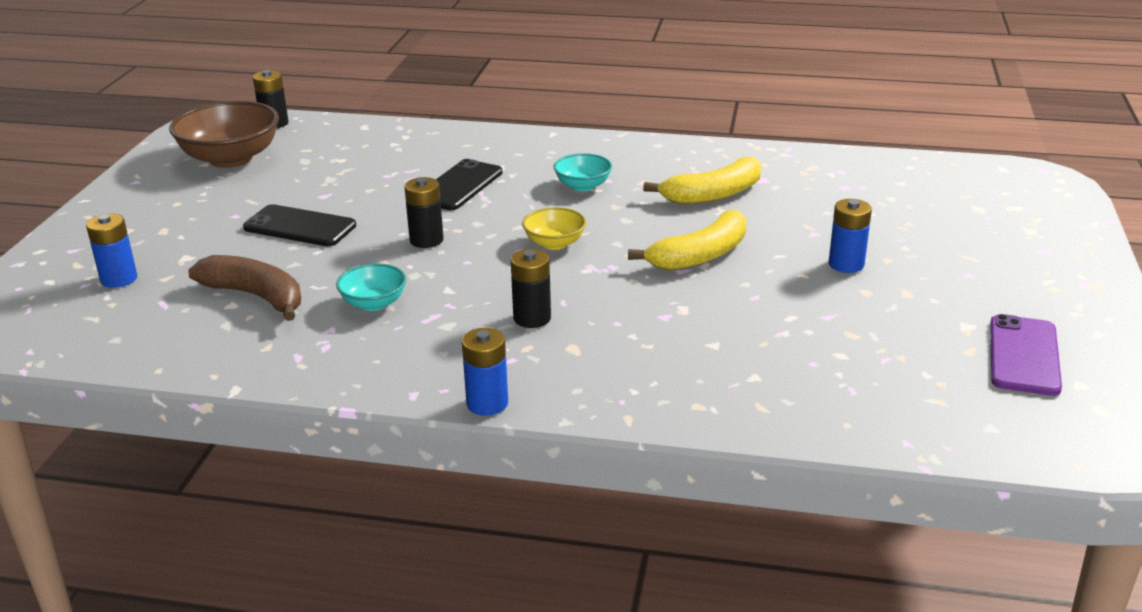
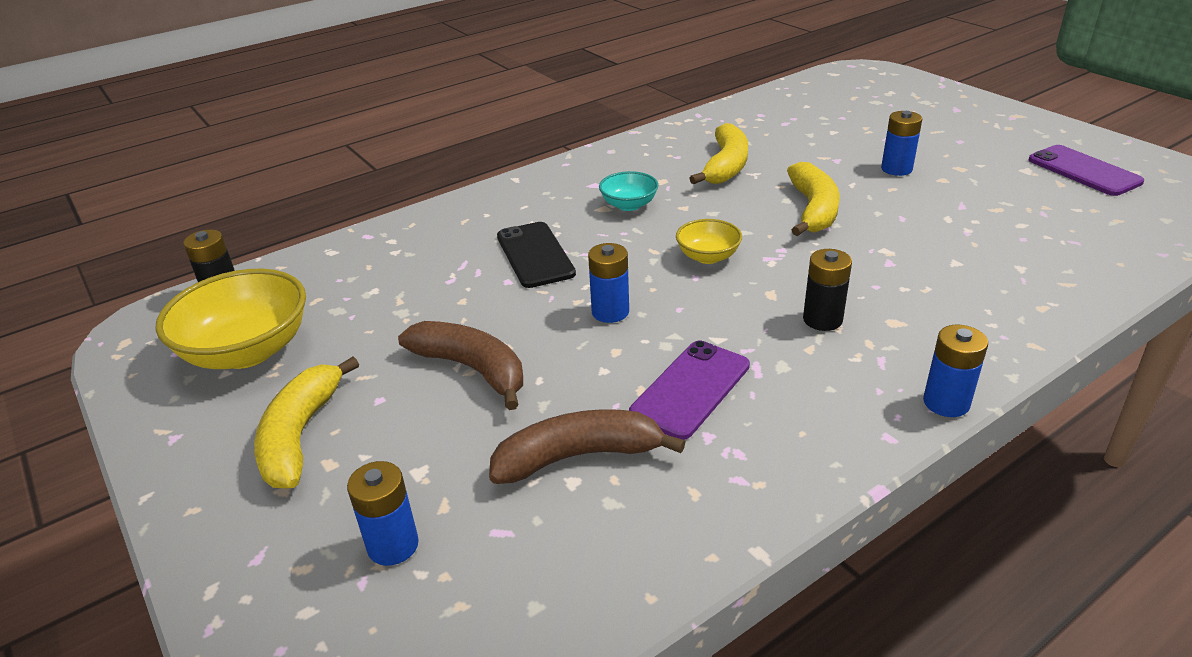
camera: 45 degrees left, 5 degrees up
brown bowl [169,101,279,168] -> yellow bowl [155,269,306,369]
black phone [243,204,356,246] -> brown banana [398,321,523,410]
turquoise bowl [336,263,406,311] -> purple phone [629,340,750,440]
black battery [404,177,444,248] -> blue battery [588,243,629,323]
none -> yellow banana [254,357,359,488]

